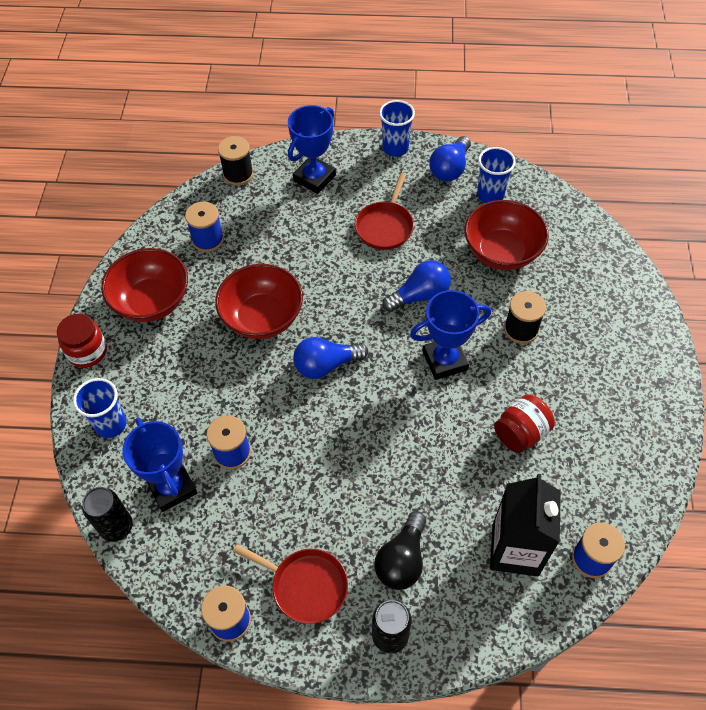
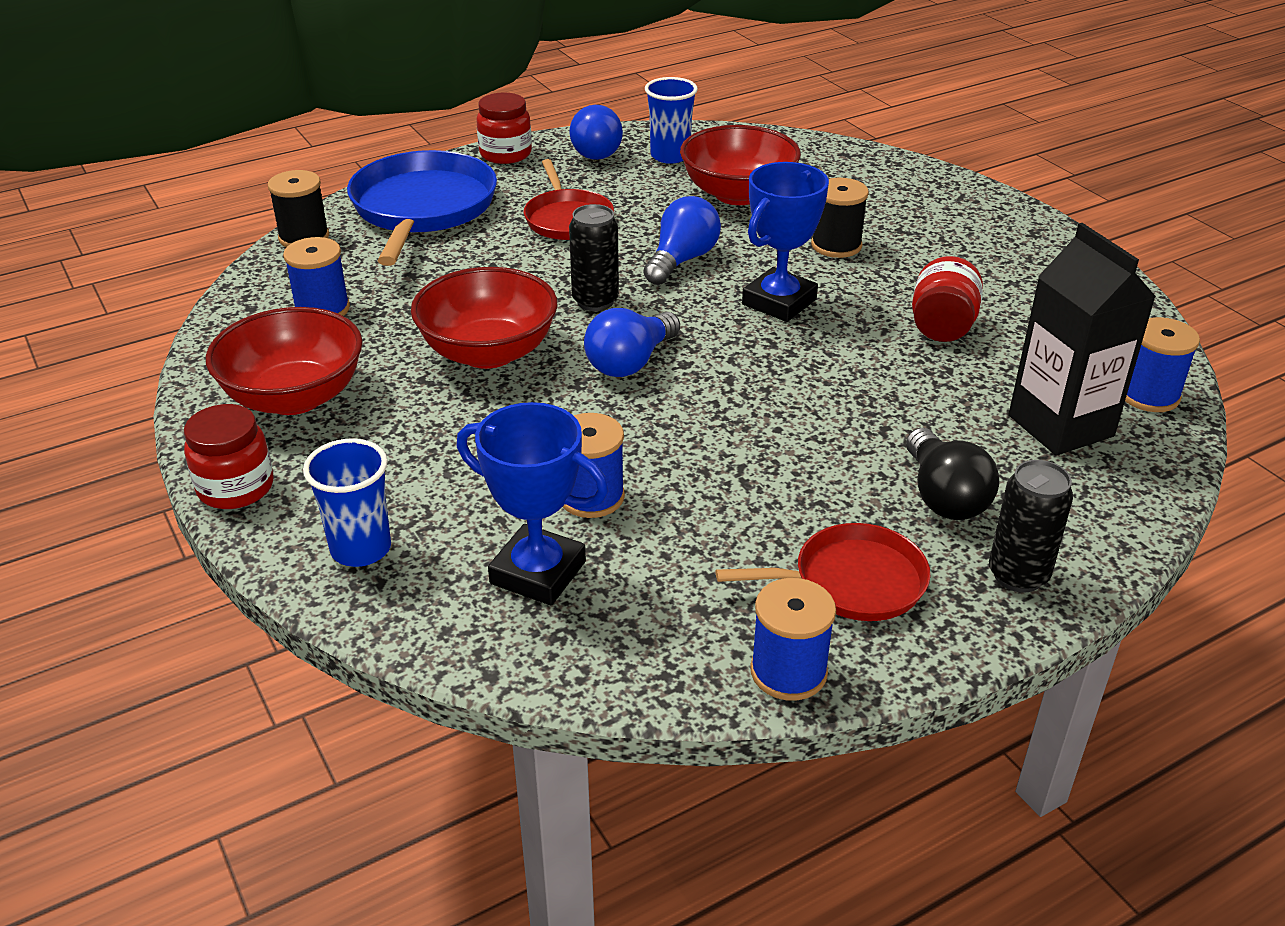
camera: 35 degrees left, 20 degrees down
black can [82,487,133,542] -> black can moved to [569,204,619,311]
blue trophy [288,105,336,194] -> blue pan [347,150,497,266]
blue cup [379,100,415,157] -> red jar [476,93,532,164]

